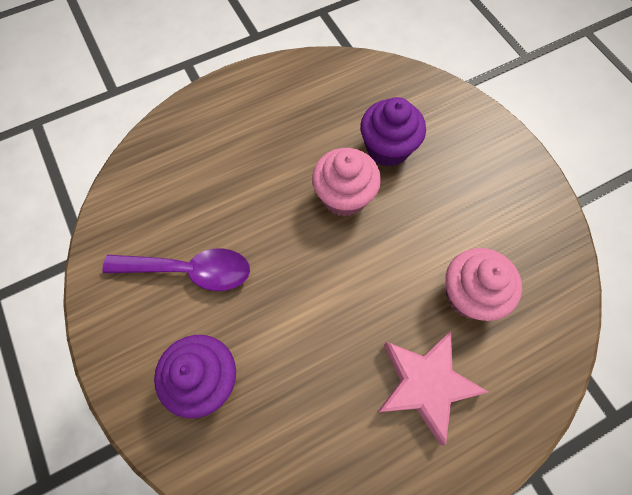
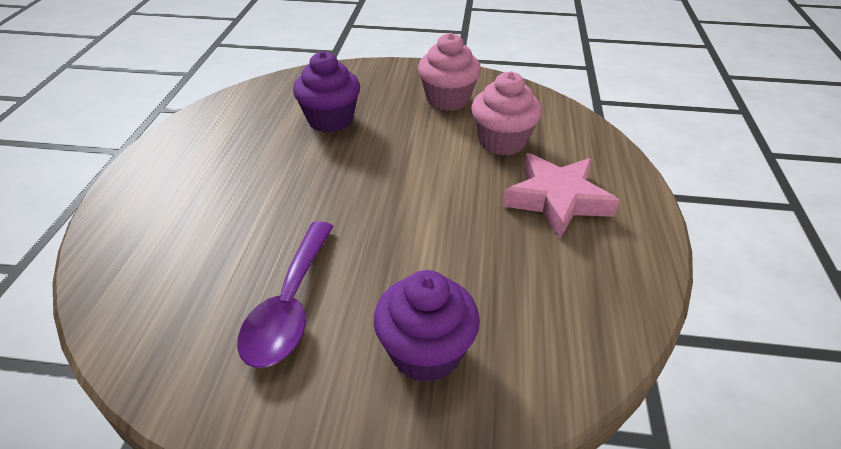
camera: 55 degrees left, 25 degrees down
purple spoon [102,248,250,291] -> purple spoon turned 150 degrees clockwise [237,221,334,368]
pink cupcake [312,148,381,217] -> pink cupcake moved to [418,33,481,111]

